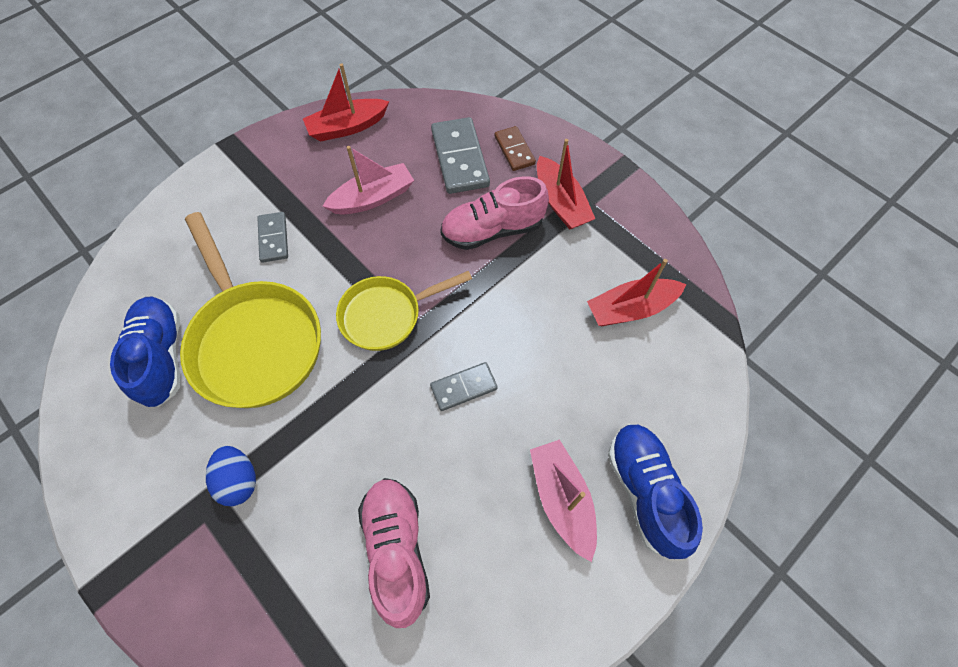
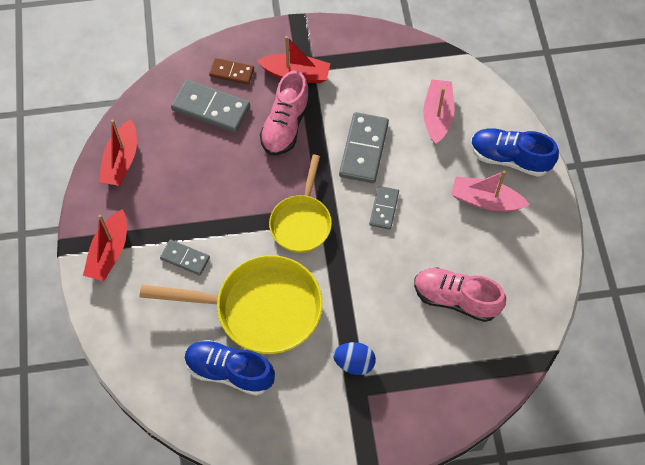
camera: 55 degrees left, 0 degrees up
pink boat [322,146,414,215] -> pink boat moved to [423,79,455,144]
red boat [587,259,686,326] -> red boat moved to [83,209,127,281]
none -> grey domino [339,112,389,183]

